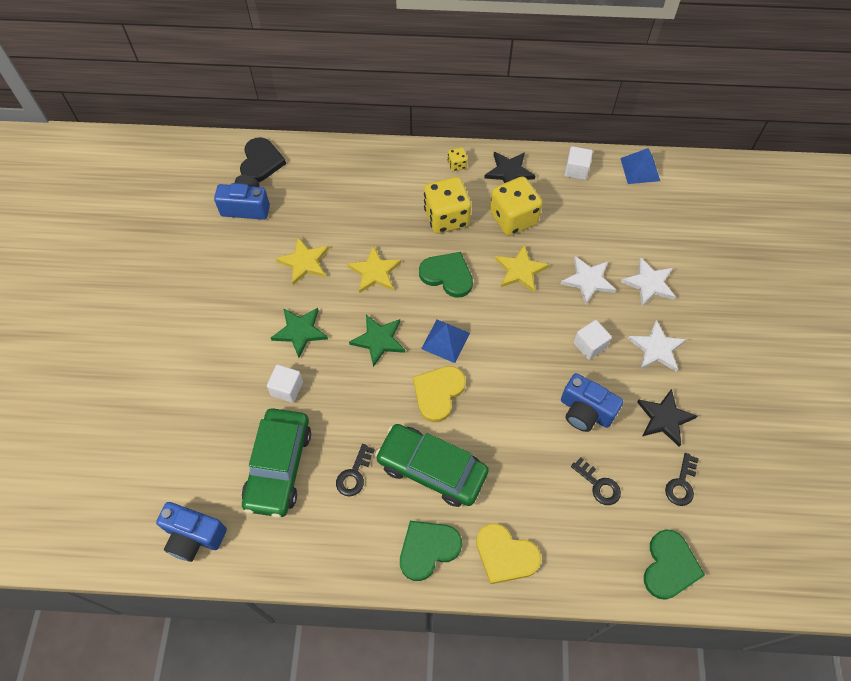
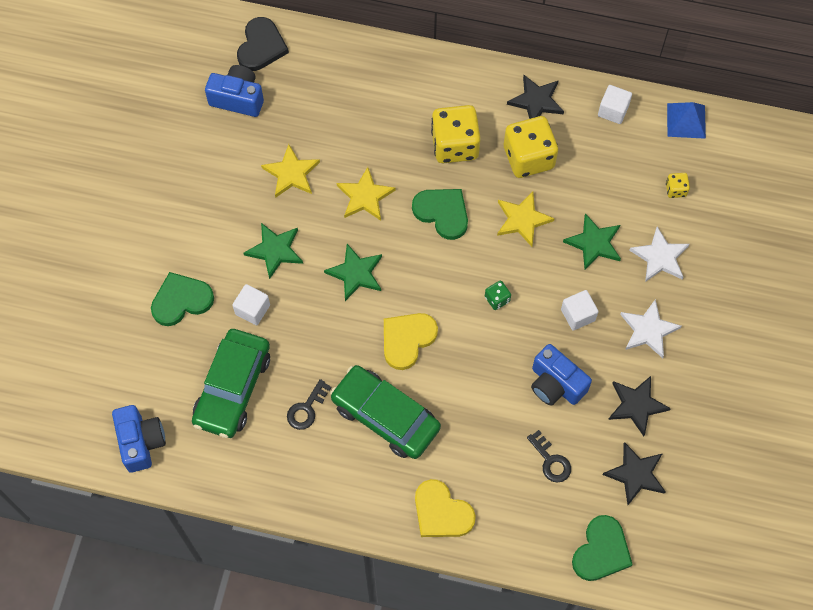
camera: 10 degrees right, 5 degrees up
blue camera [156,502,227,562] -> blue camera turned 135 degrees counterclockwise [112,405,166,473]
green heart [400,521,462,581] -> green heart moved to [151,272,214,326]
blue pyramid [421,320,470,363] -> none
yellow dice [448,147,468,171] -> yellow dice moved to [666,173,690,198]
white star [561,256,616,304] -> green star [563,213,621,270]
black key [665,453,699,506] -> black star [603,442,666,505]
none -> green dice [485,281,511,310]

